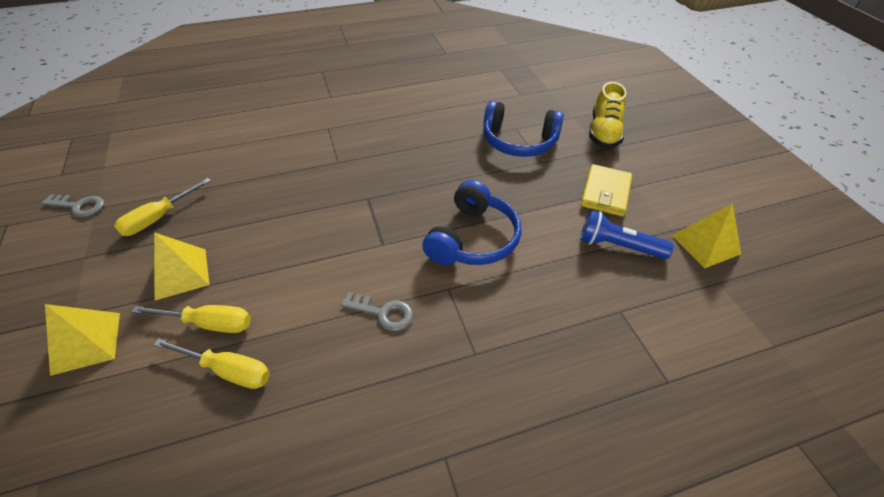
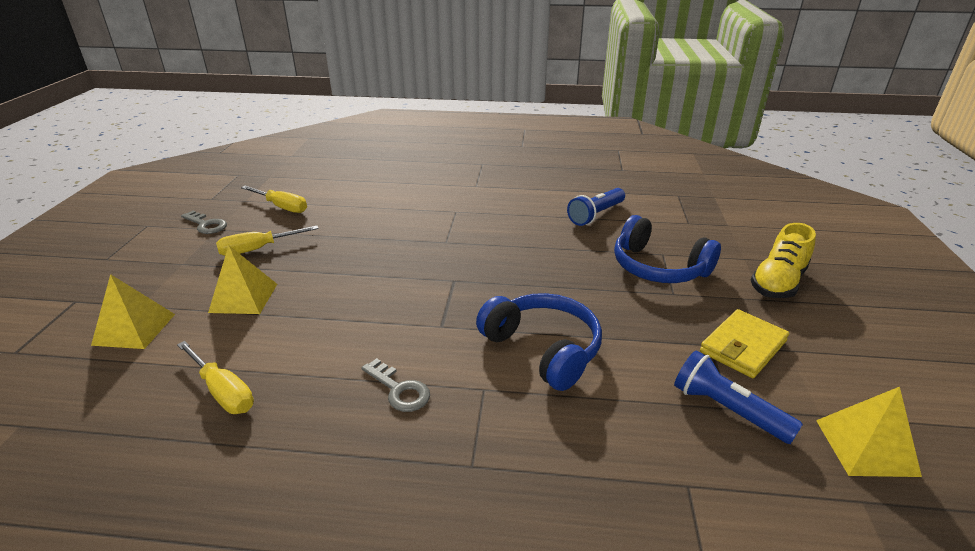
camera: 25 degrees right, 15 degrees down
yellow screwdriver [131,305,251,333] -> yellow screwdriver moved to [241,186,307,213]
blue headphones [422,180,522,265] -> blue headphones turned 90 degrees counterclockwise [476,293,602,391]
none -> blue flashlight [567,188,625,226]

